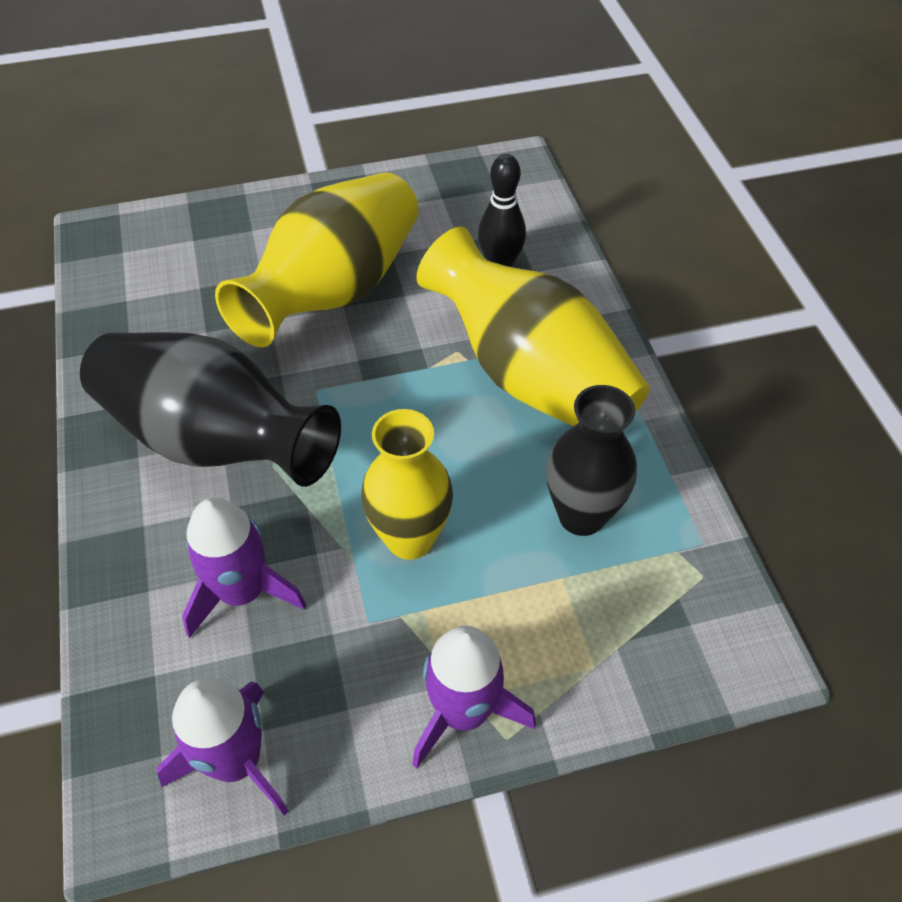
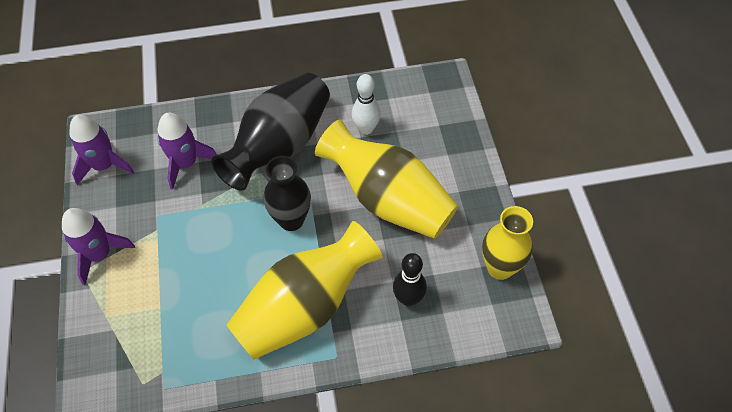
camera: 95 degrees right, 5 degrees up
yellow vase [361,409,453,560] -> yellow vase moved to [482,206,533,280]
black vase [546,385,637,536] -> black vase moved to [263,156,311,231]
none -> white bowling pin [352,74,381,135]

